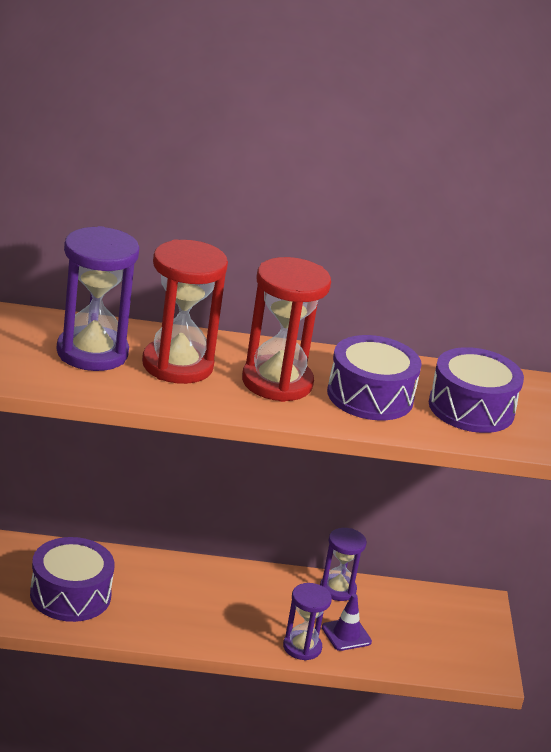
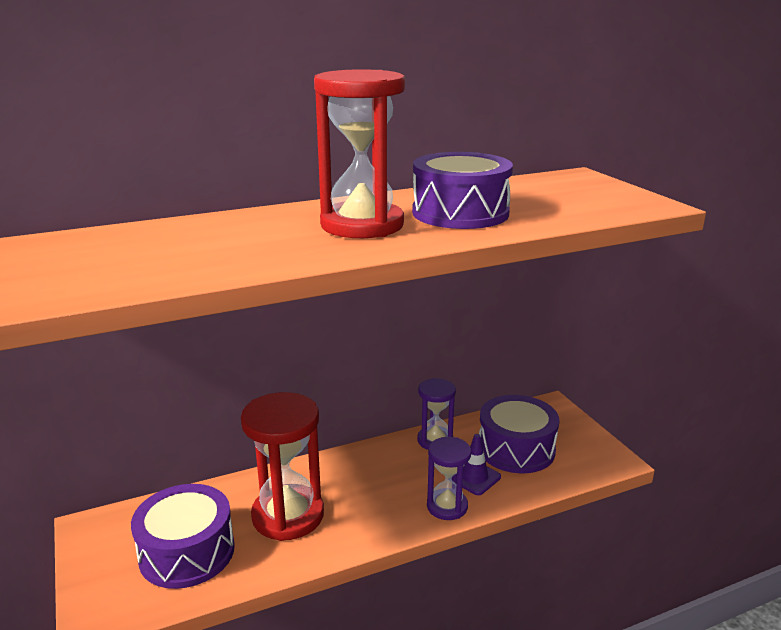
camera: 20 degrees left, 5 degrees down
purple hourglass [56,226,139,371] -> none
red hourglass [142,239,228,384] -> red hourglass moved to [241,392,324,541]
purple drum [429,347,524,433] -> purple drum moved to [479,395,559,473]

